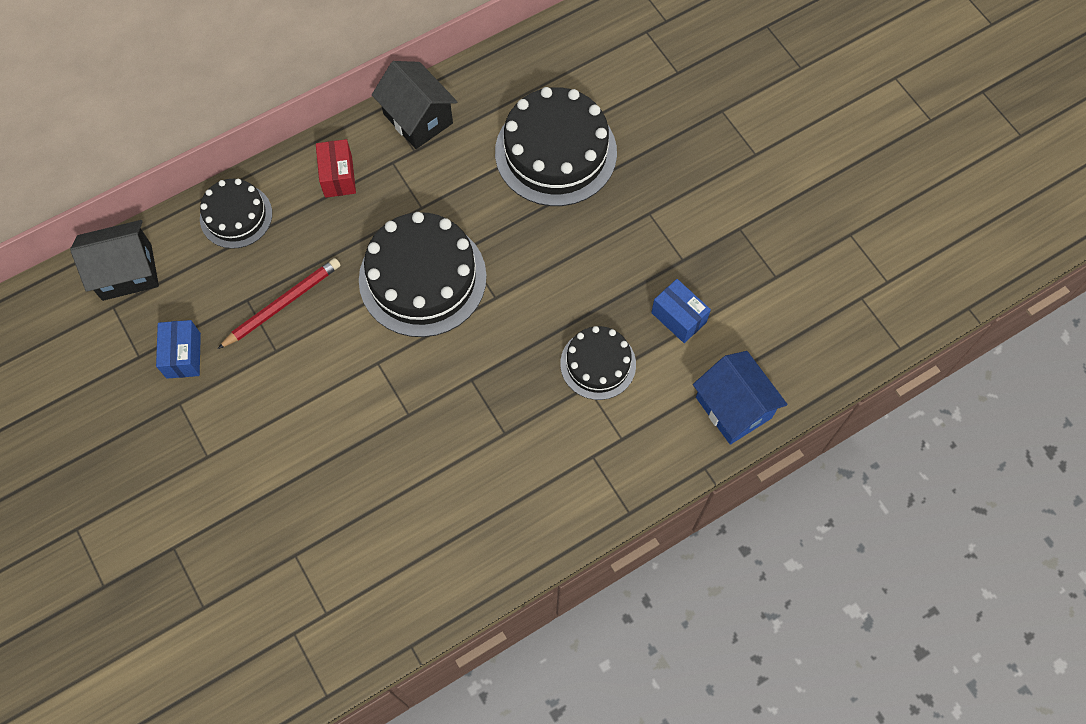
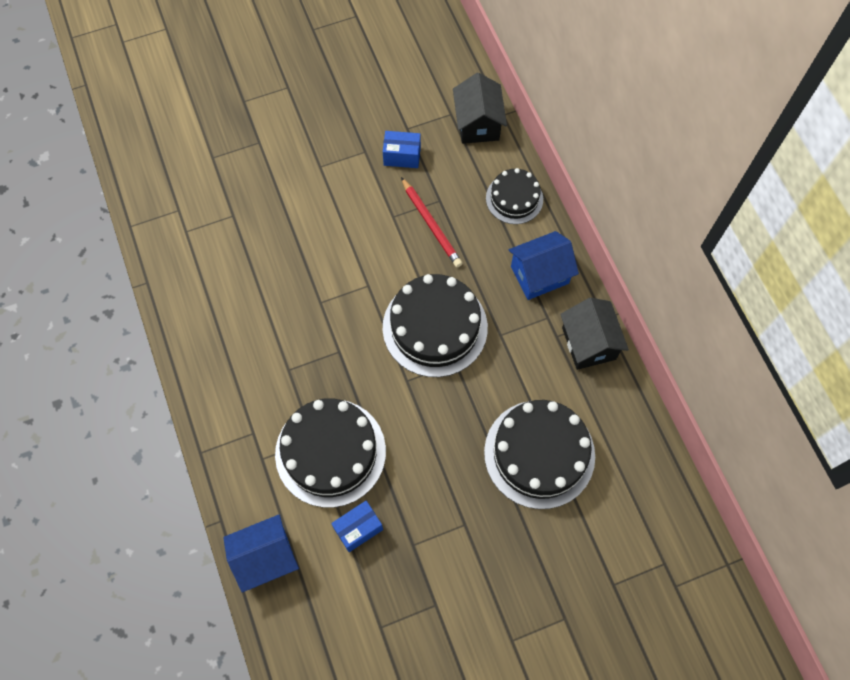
camera: 100 degrees right, 0 degrees up
red box [316,139,356,198] -> blue house [509,231,579,300]
black house [372,61,457,149] -> black house turned 75 degrees counterclockwise [560,298,629,370]
black cake [560,326,636,400] -> black cake [275,398,386,508], size x1.73

